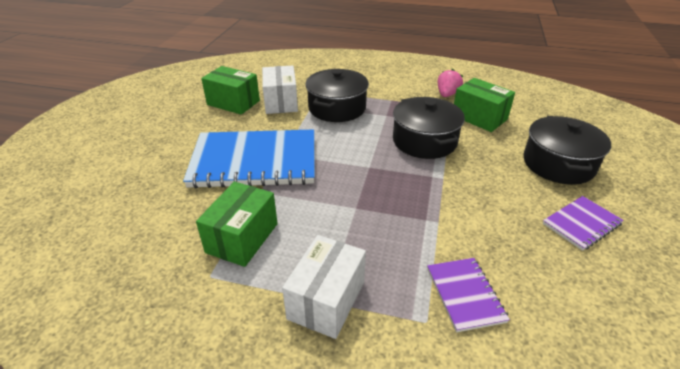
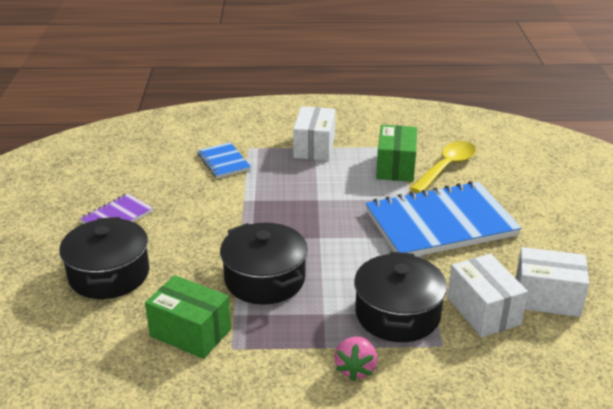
camera: 165 degrees right, 5 degrees down
green box [201,66,260,115] -> white box [515,247,589,317]
purple notebook [427,258,510,332] -> blue notebook [197,142,251,178]
pink strawberry [437,69,463,97] -> pink strawberry moved to [334,336,377,381]
none -> yellow spoon [410,141,476,193]

